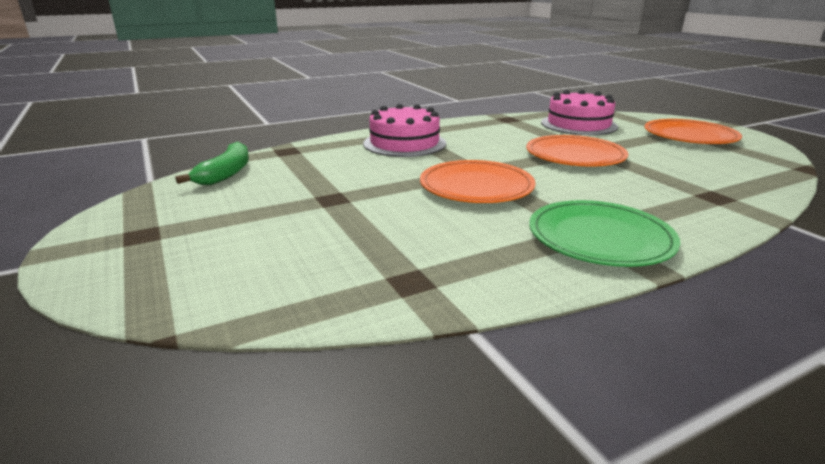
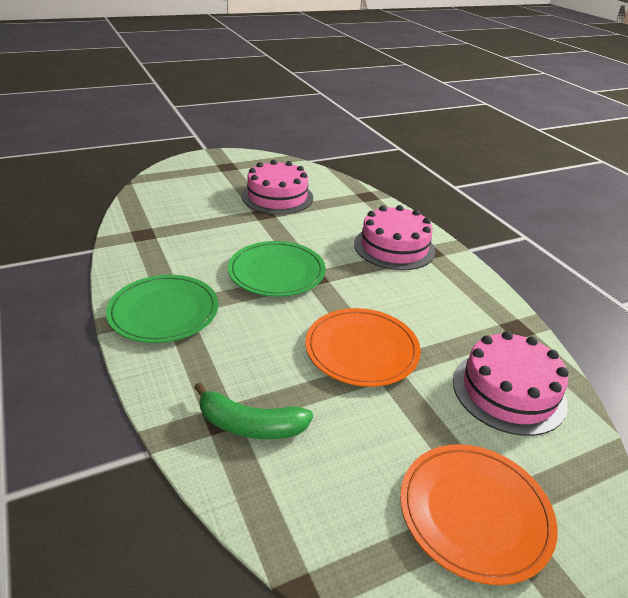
camera: 90 degrees right, 10 degrees up
green banana [175,142,249,185] -> green banana moved to [194,383,313,439]
orange plate [420,160,536,203] -> green plate [228,241,325,297]
none -> pink cake [242,160,313,215]

